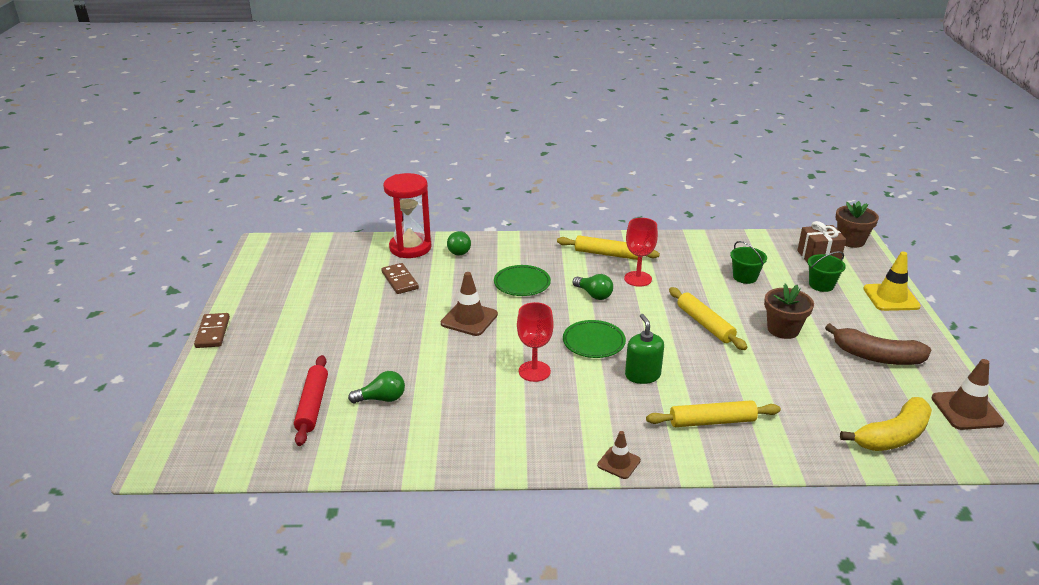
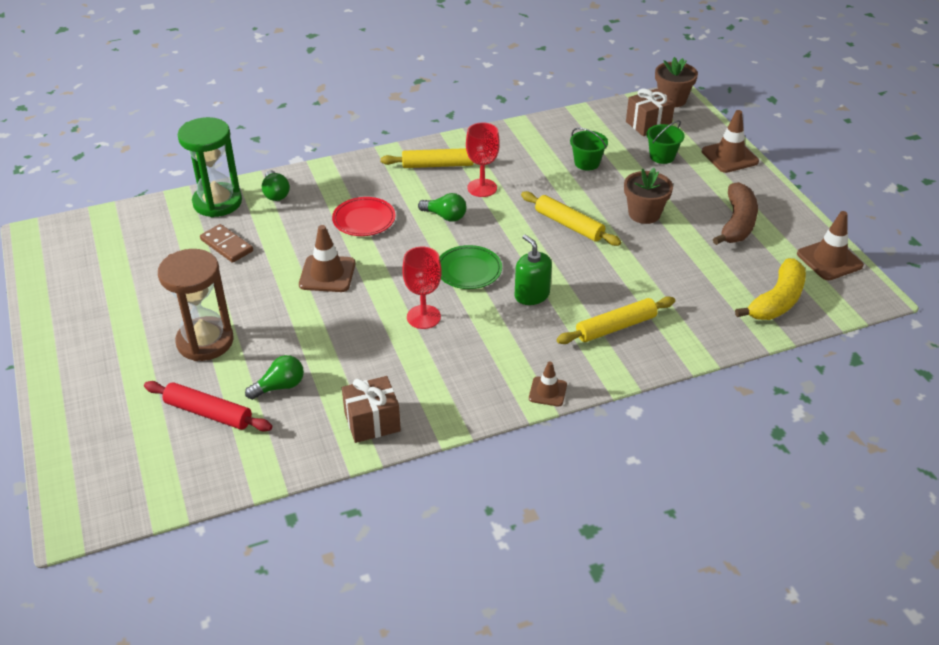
camera: 20 degrees left, 10 degrees up
brown domino [194,313,230,348] -> none
red rolling pin [294,355,328,446] -> red rolling pin turned 45 degrees counterclockwise [144,381,272,432]
red hourglass [383,173,431,258] -> green hourglass [177,117,242,217]
green plate [494,265,551,296] -> red plate [332,197,396,236]
brown banana [825,323,931,365] -> brown banana turned 75 degrees counterclockwise [713,182,758,245]
yellow traffic cone [863,252,921,311] -> brown traffic cone [702,110,759,173]
none -> brown hourglass [158,249,234,361]
none -> brown gift [342,376,401,443]

